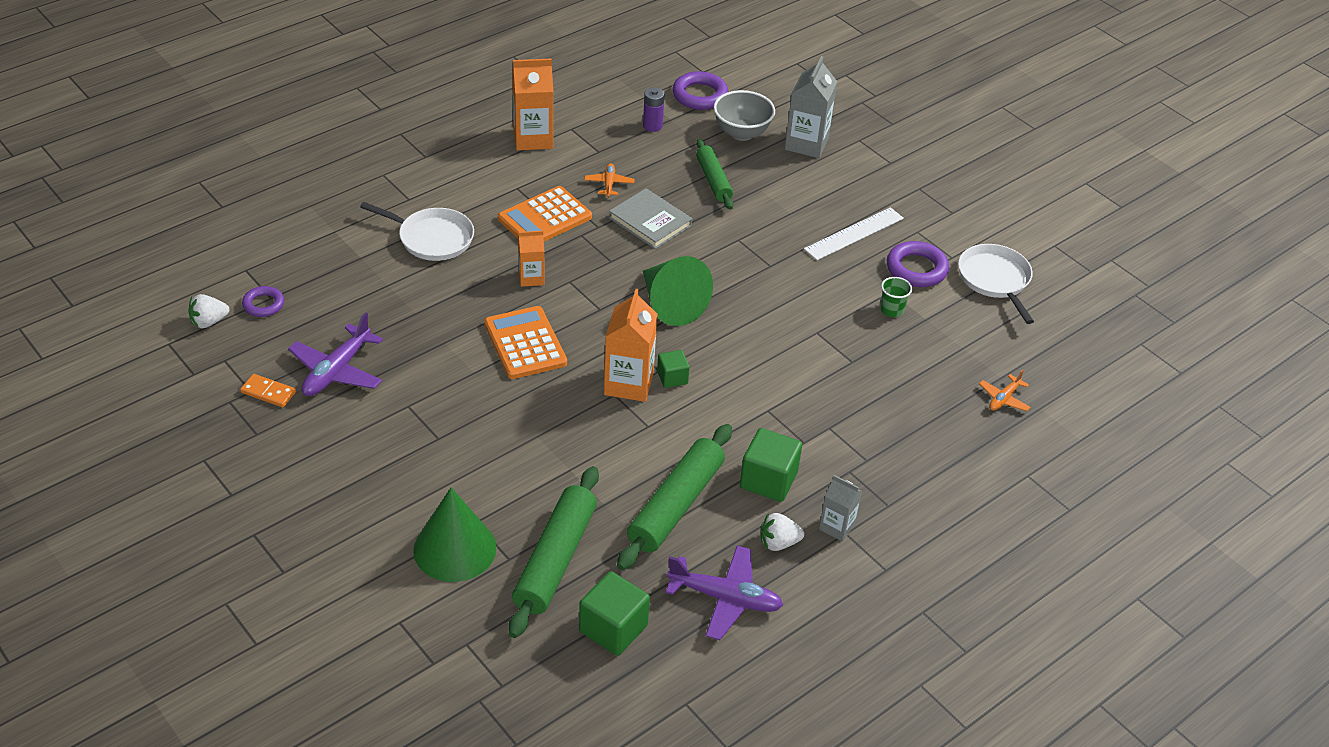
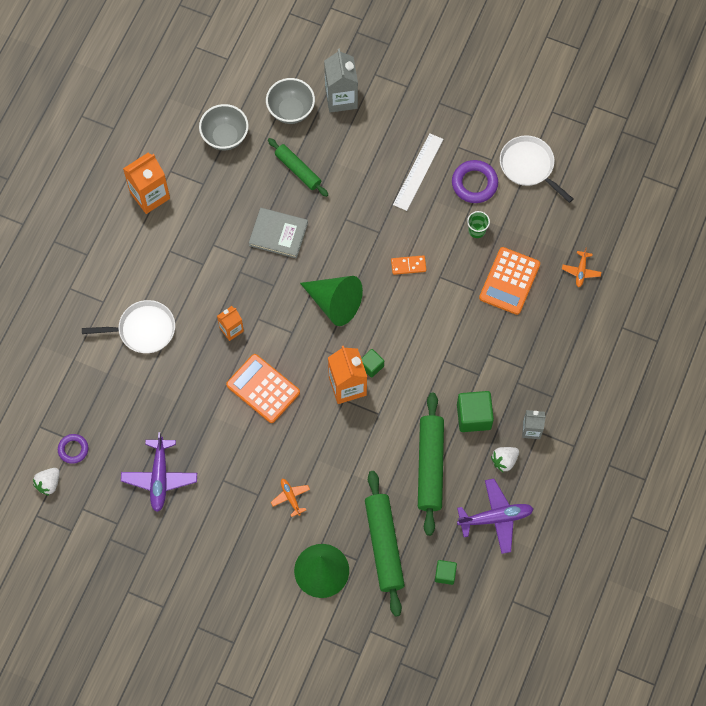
camera: 25 degrees left, 25 degrees up
orange domino [240,374,296,407] -> orange domino moved to [391,255,426,275]
orange calculator [498,186,592,242] -> orange calculator moved to [479,247,540,315]
green cube [579,571,650,656] -> green cube [435,560,457,585], size x0.58
orange plane [584,163,635,197] -> orange plane moved to [271,479,310,517]
purple battery [643,87,665,132] -> grey bowl [199,104,249,150]
purple ring [672,71,728,110] -> none

